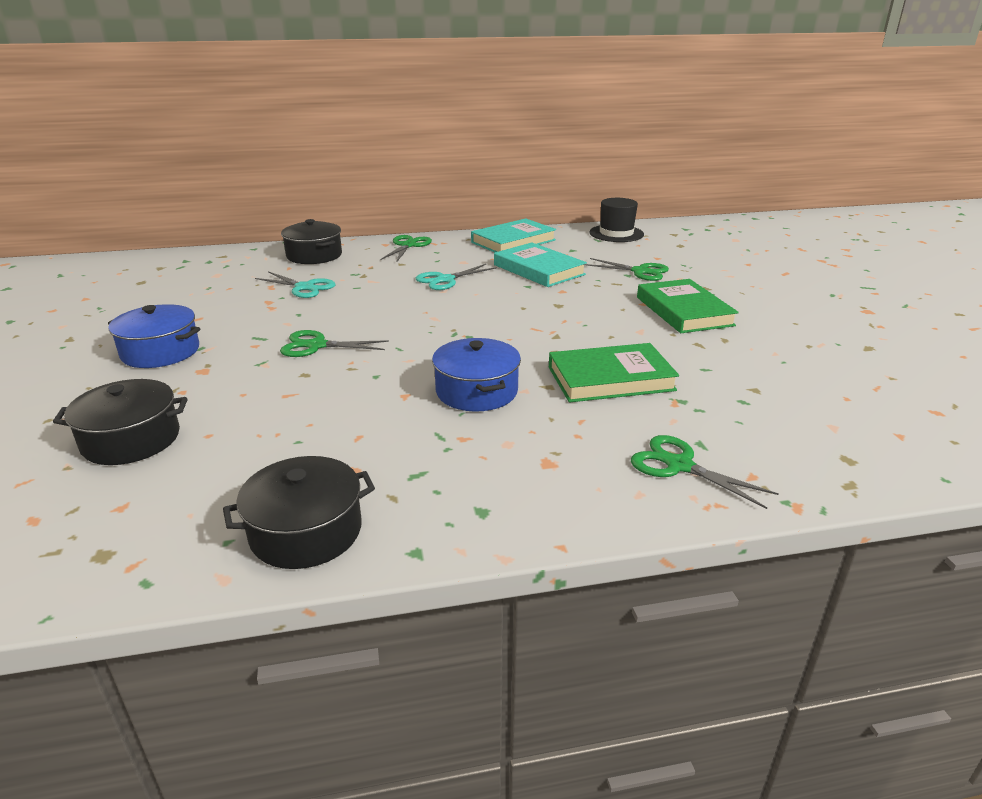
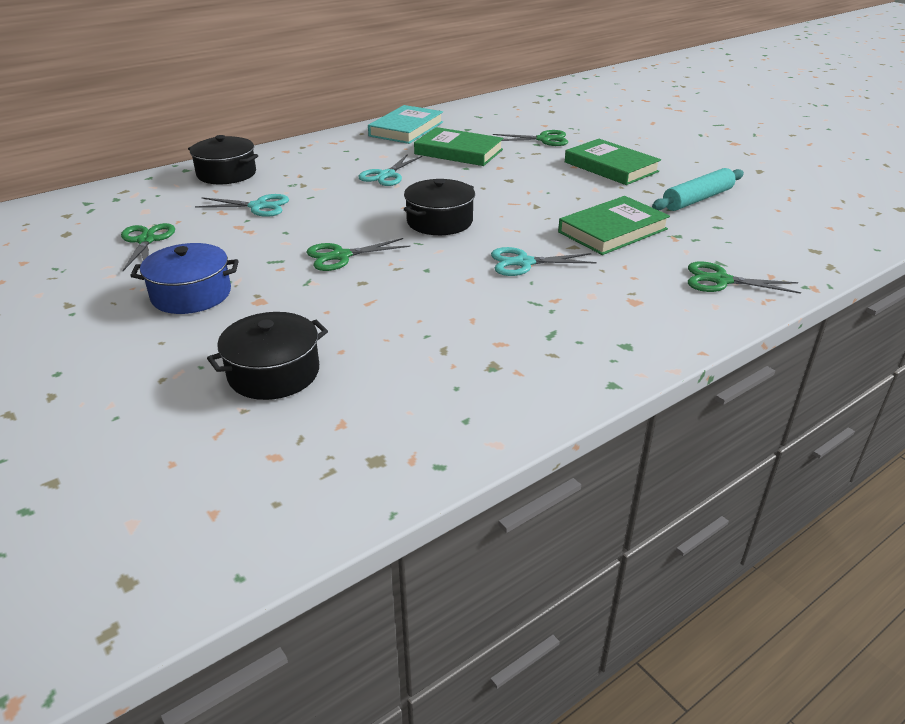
camera: 25 degrees left, 5 degrees up
black pot [223,456,375,569] -> black pot moved to [404,179,475,235]
green scissors [380,235,432,263] -> green scissors moved to [121,223,175,271]
blue pot [432,338,521,411] -> turquoise scissors [491,247,597,276]
turquoise book [494,242,587,287] -> green book [414,127,504,166]
black hat [589,198,644,242] -> none
none -> turquoise rolling pin [652,168,744,211]

